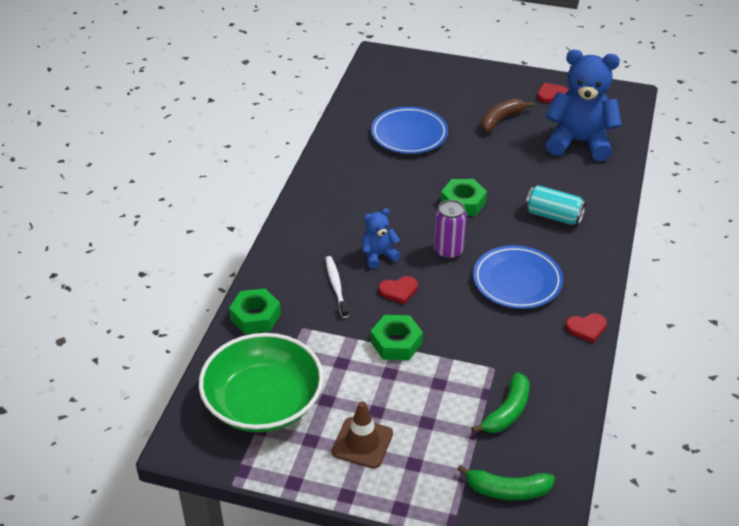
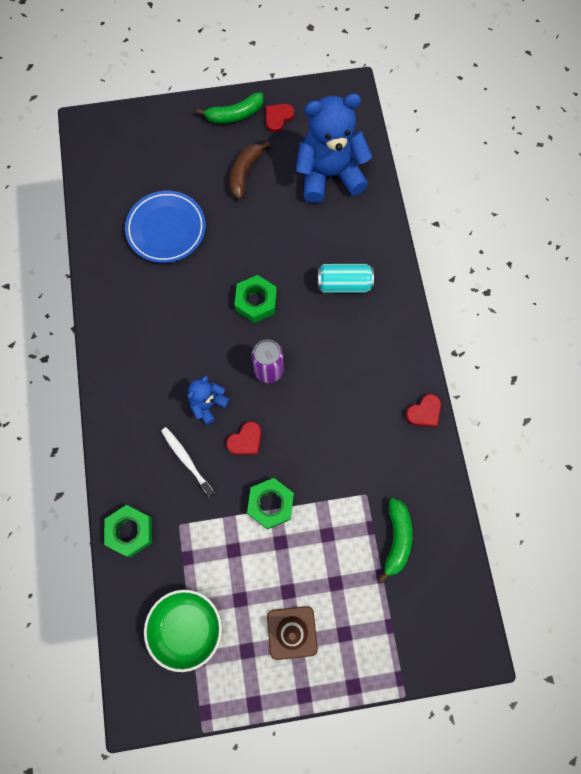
camera: 25 degrees left, 30 degrees up
green bowl [199,333,324,432] -> green bowl [144,590,222,672], size x0.65
green banana [457,465,555,500] -> green banana moved to [197,92,263,124]
blue plate [473,245,563,309] -> none

